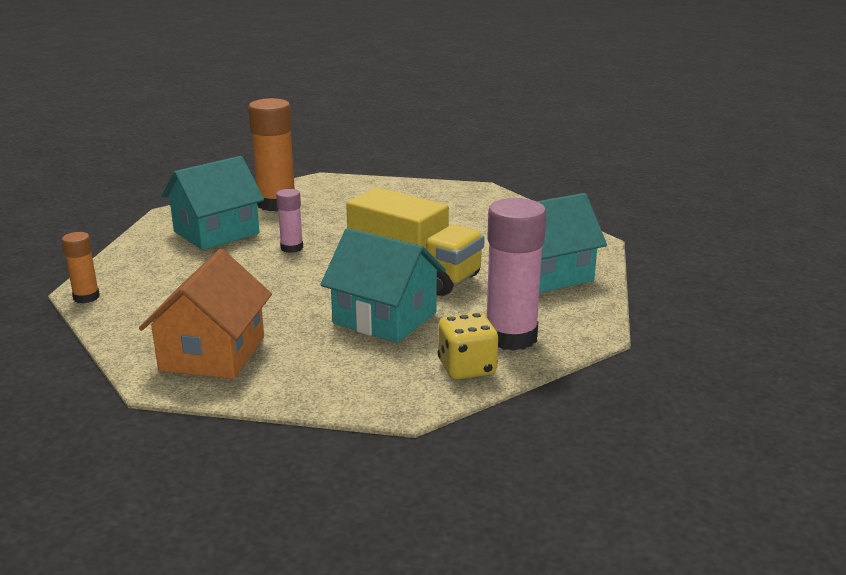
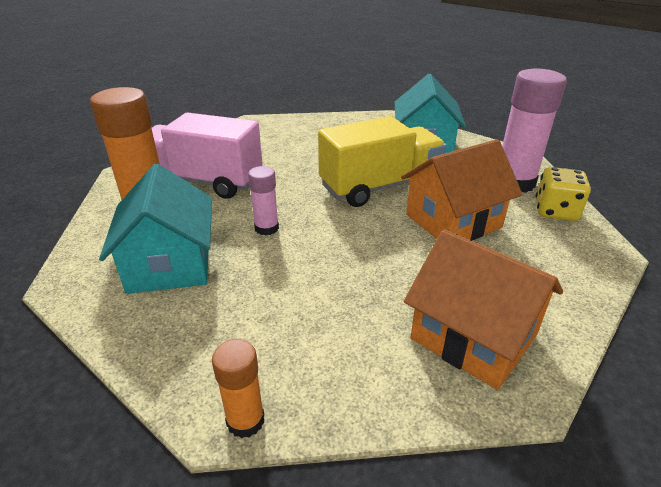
camera: 60 degrees left, 10 degrees up
turquoise house [320,228,446,343] -> orange house [401,139,523,240]
none -> pink truck [152,112,263,199]

